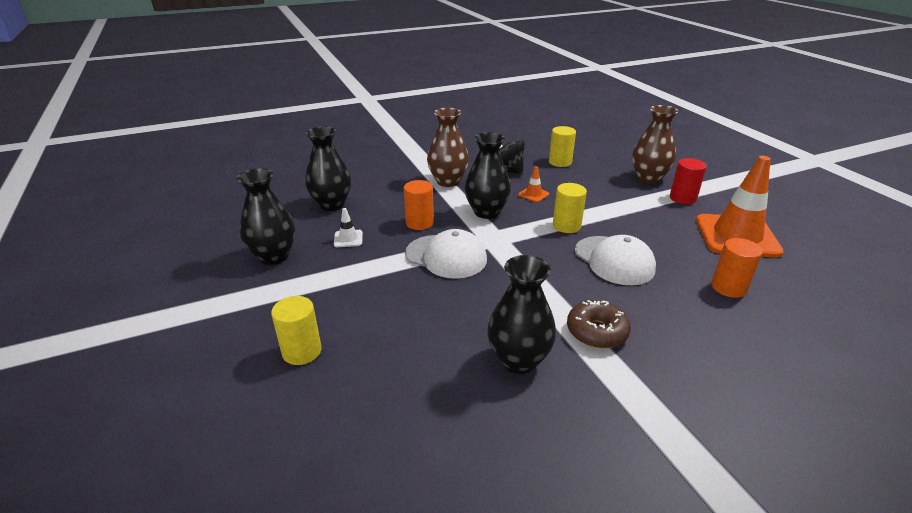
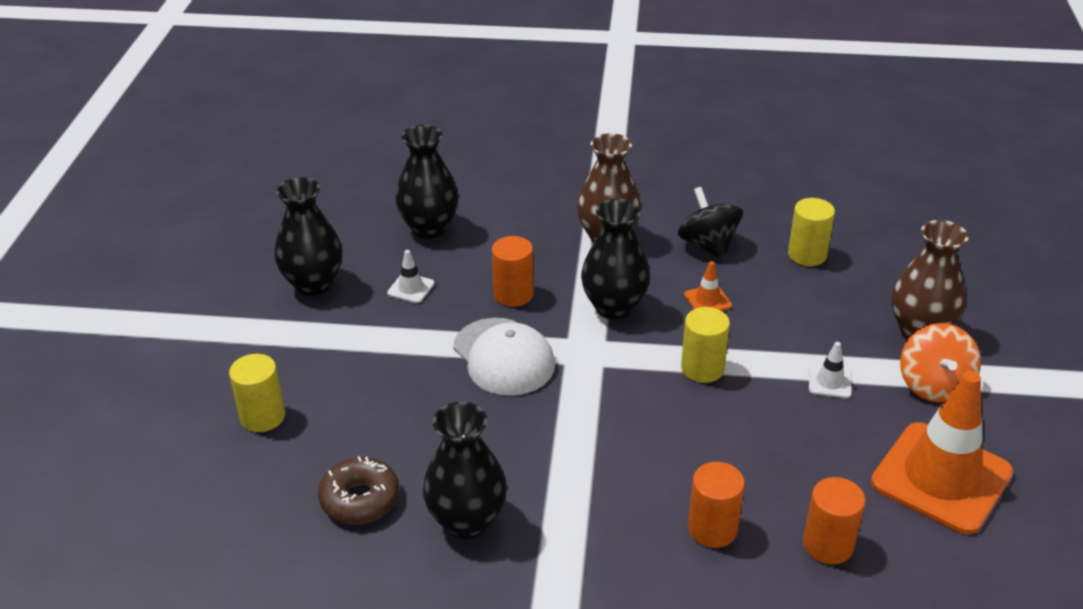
camera: 30 degrees right, 5 degrees up
brown donut [567,300,631,349] -> brown donut moved to [318,456,399,524]
white cap [575,235,656,285] -> none
red cylinder [670,158,707,204] -> orange spinning top [900,323,981,402]
none -> orange cylinder [688,462,745,548]
none -> white traffic cone [809,342,852,398]

